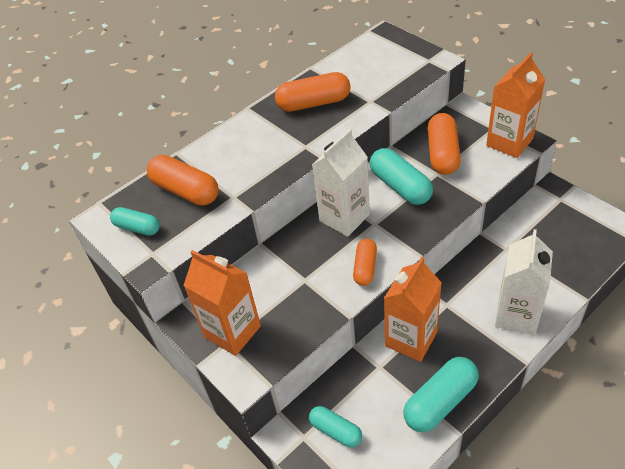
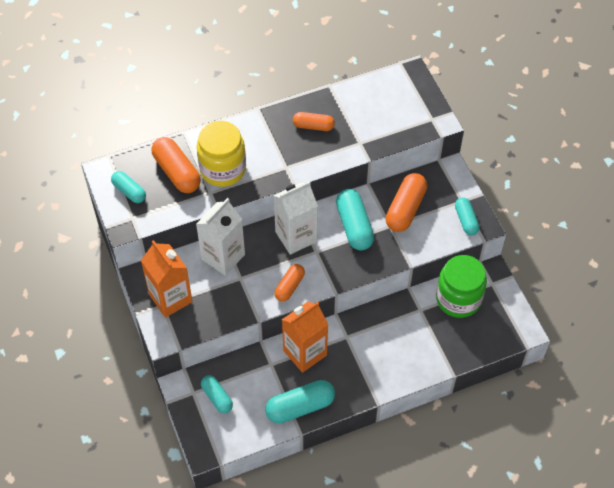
camera: 15 degrees right, 10 degrees up
orange capsule [275,72,350,112] -> orange capsule [293,112,335,131], size x0.62
orange carton [486,52,545,158] -> turquoise capsule [455,198,480,235]
white carton [495,229,553,334] -> white carton moved to [196,198,245,276]
none -> yellow jar [197,121,246,187]
none -> green jar [436,255,487,318]

